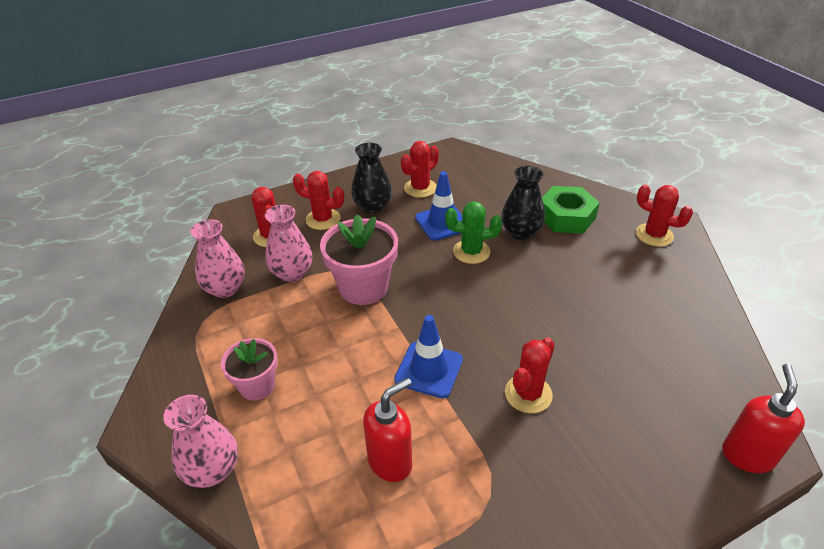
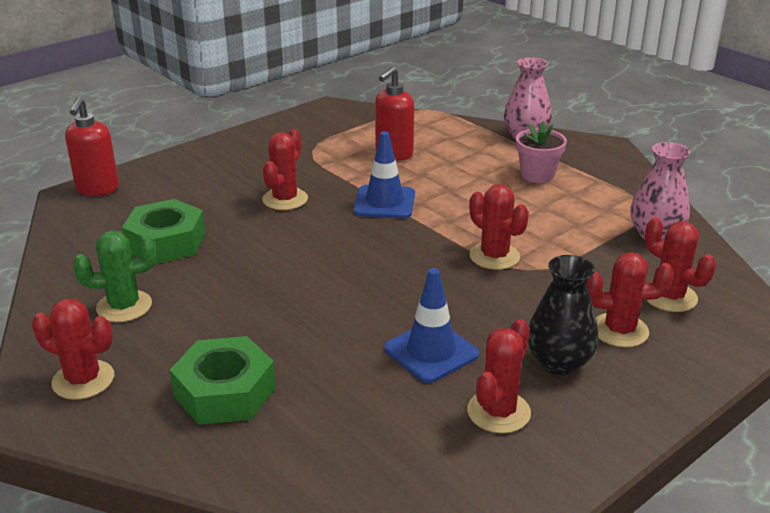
camera: 165 degrees right, 10 degrees down
pink vase [265,205,312,282] -> none
pink flower pot [320,214,398,305] -> red cactus [469,184,529,270]
green cactus [445,201,502,264] -> green cactus moved to [73,230,157,322]
black vase [501,166,545,240] -> none
none -> green nut [122,199,206,264]

